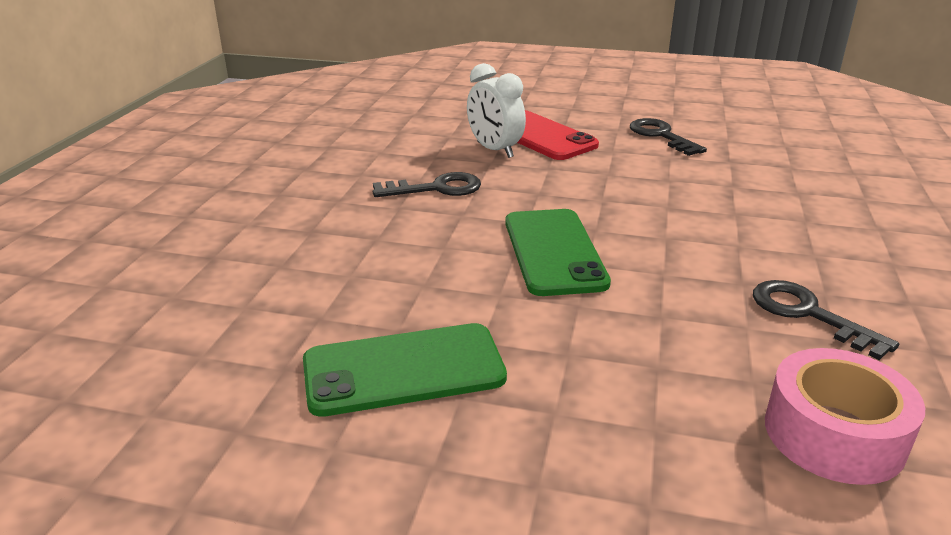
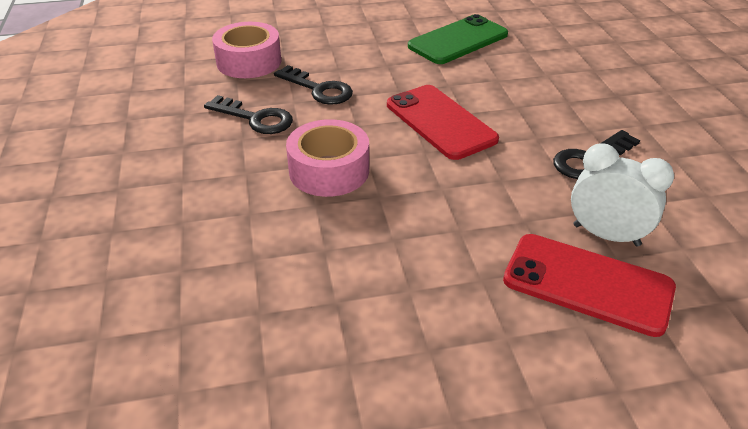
camera: 155 degrees right, 10 degrees up
green phone [505,209,611,296] -> red phone [387,85,499,160]
black key [630,118,707,156] -> black key moved to [274,65,353,105]
none -> pink tape [286,119,369,197]

